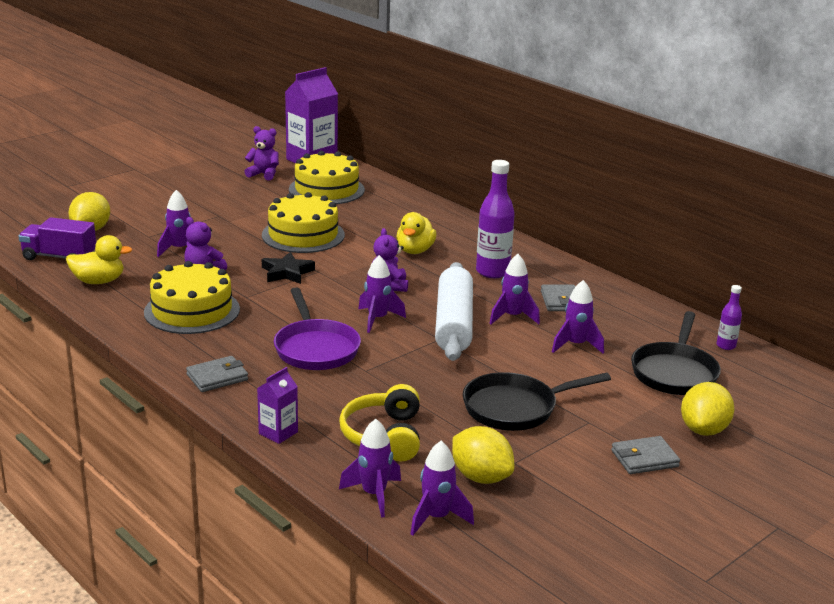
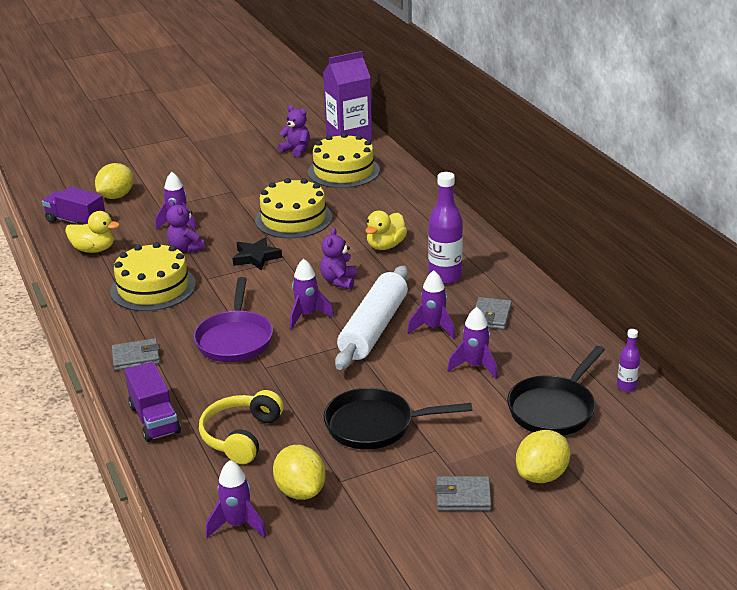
camera: 20 degrees right, 5 degrees up
purple carton [257,367,298,444] -> purple truck [125,362,181,442]
purple rocket [339,419,401,518] -> none

